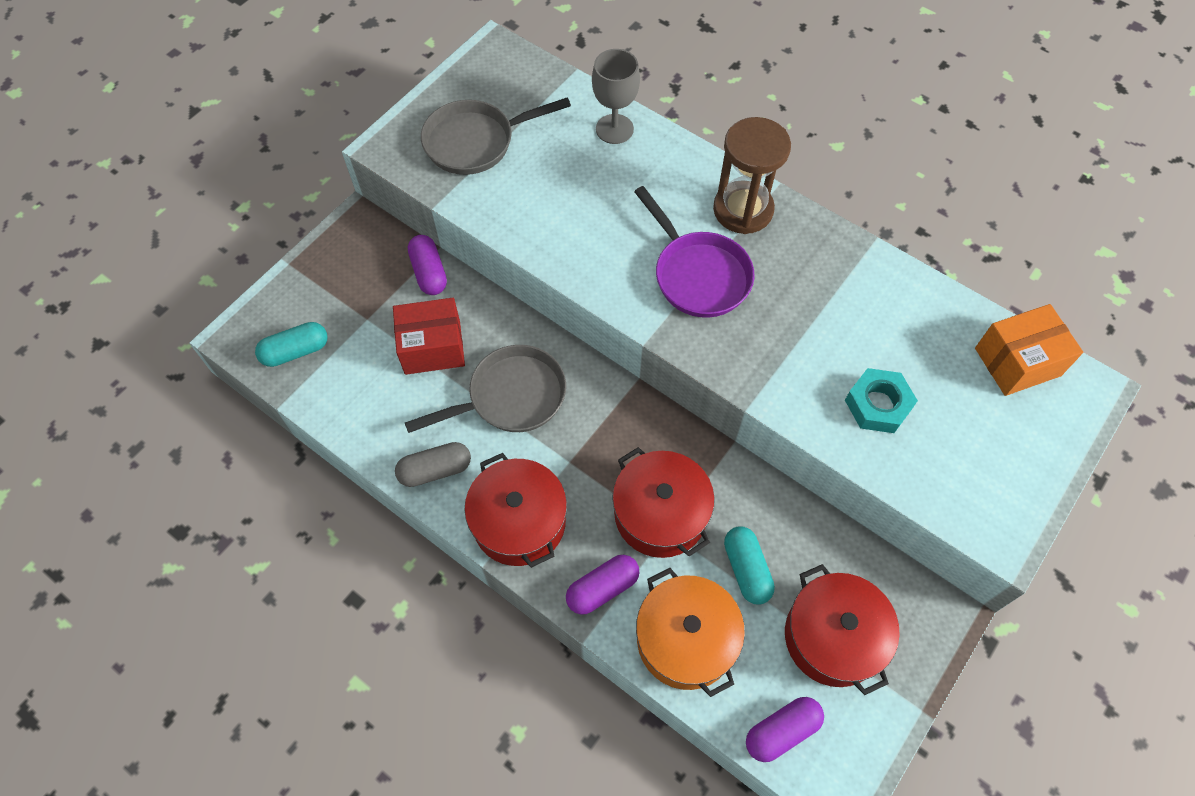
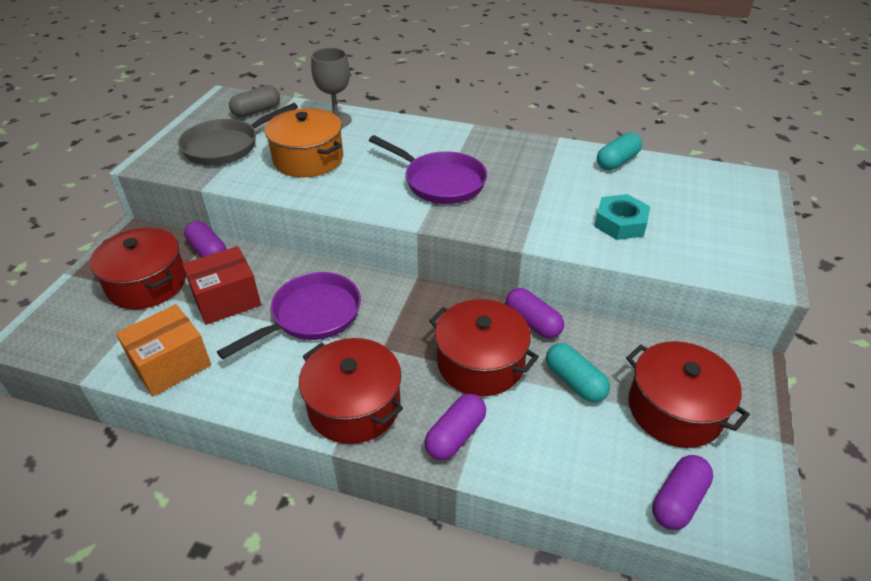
camera: 20 degrees left, 20 degrees down
turquoise capsule [255,322,328,367] -> turquoise capsule moved to [597,132,642,170]
grey capsule [395,442,471,487] -> grey capsule moved to [229,85,280,117]
grey pan [405,345,566,433] -> purple pan [217,272,361,359]
orange pot [636,568,745,697] -> orange pot moved to [265,108,343,177]
brown hourglass [713,117,791,234] -> none
orange box [975,304,1083,396] -> orange box moved to [116,304,211,396]
none -> red pot [90,228,186,309]
none -> purple capsule [506,288,564,339]

